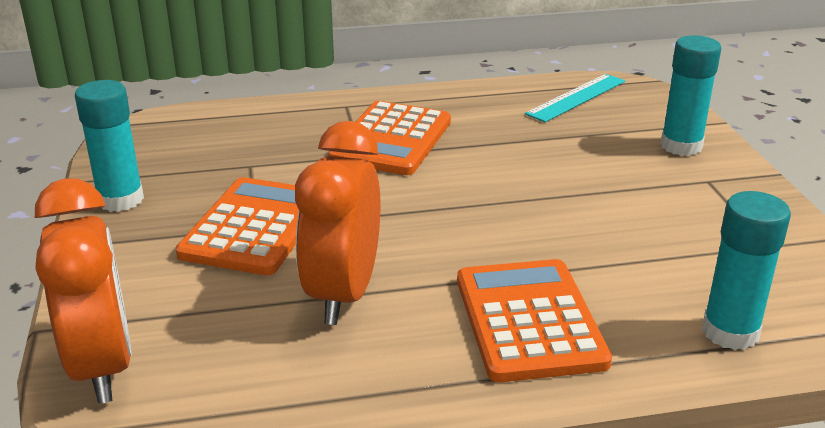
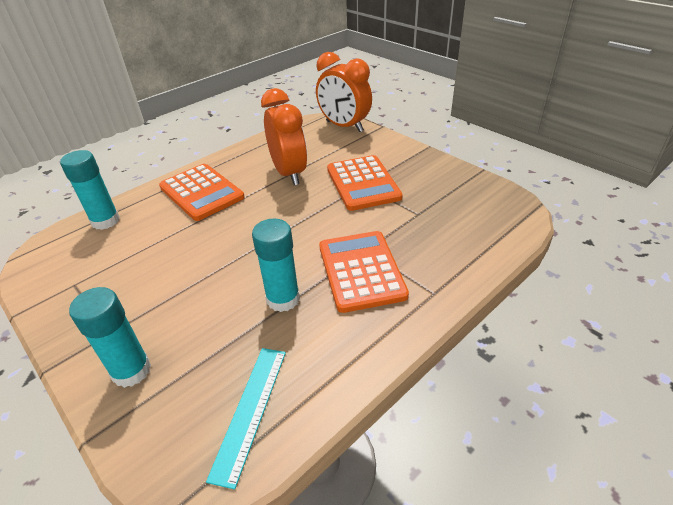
camera: 150 degrees right, 10 degrees up
turquoise glue stick [75,80,144,212] -> turquoise glue stick moved to [252,219,300,312]

